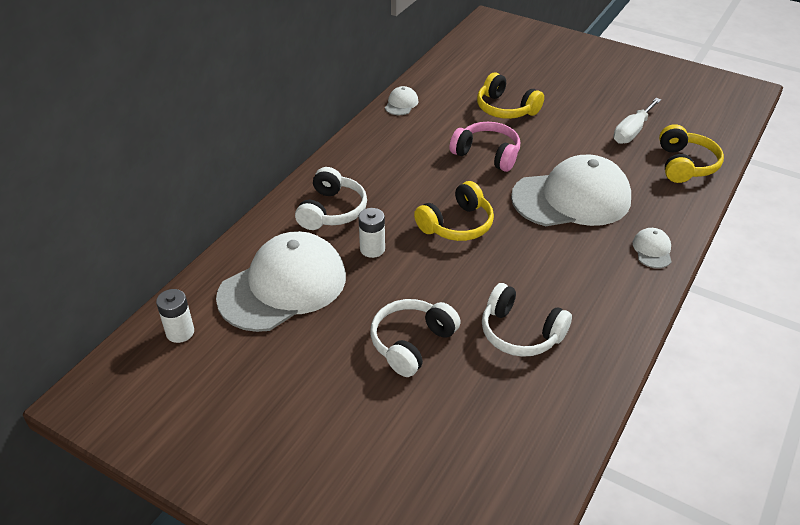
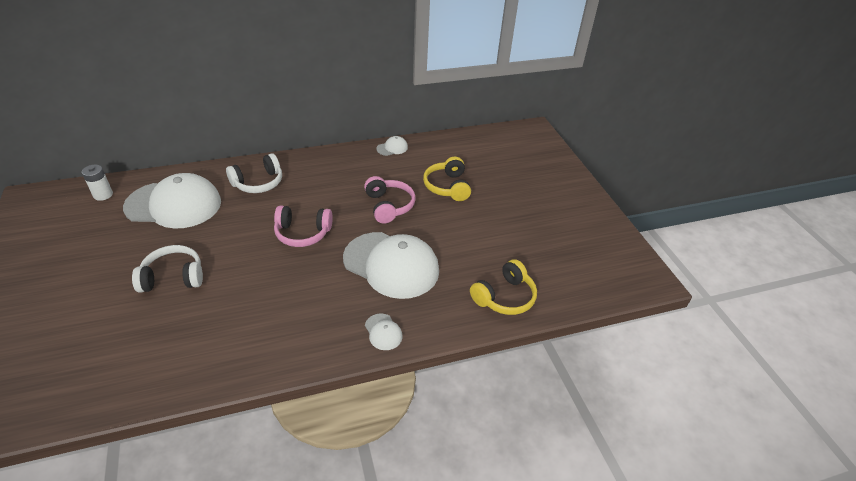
camera: 40 degrees right, 0 degrees up
white battery [358,208,385,258] -> none
yellow headphones [414,181,494,241] -> pink headphones [274,205,333,247]
white headphones [482,283,572,357] -> none
white screwdriver [613,98,661,144] -> none
white cap [633,228,672,268] -> white cap turned 105 degrees clockwise [365,314,403,350]

